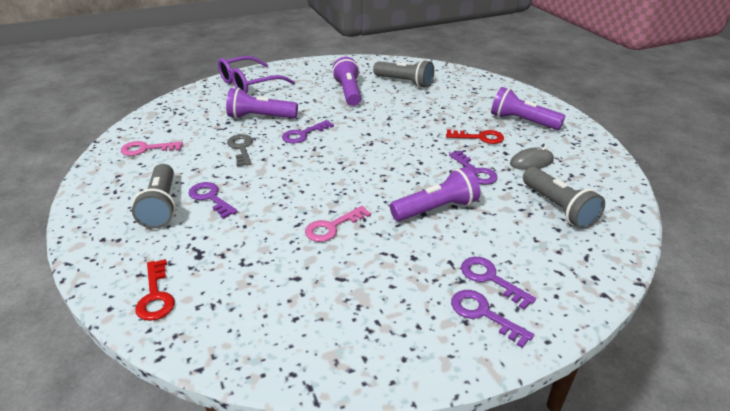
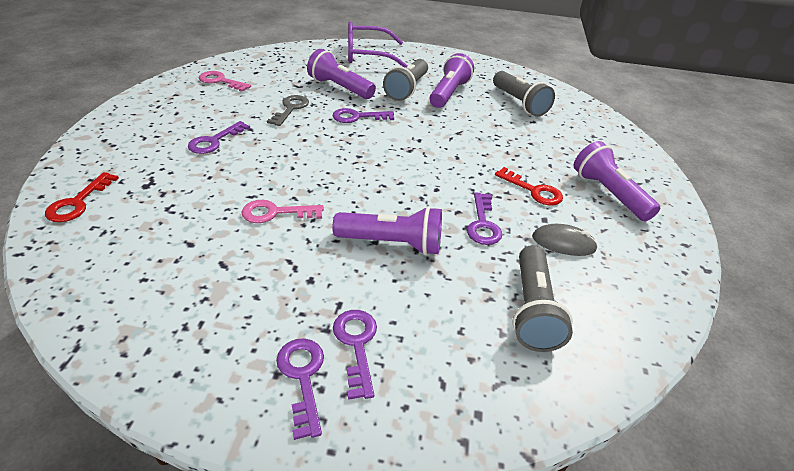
camera: 30 degrees right, 5 degrees up
grey flashlight [132,164,176,229] -> grey flashlight moved to [383,59,428,101]
purple key [188,182,238,219] -> purple key turned 135 degrees counterclockwise [188,121,250,154]

